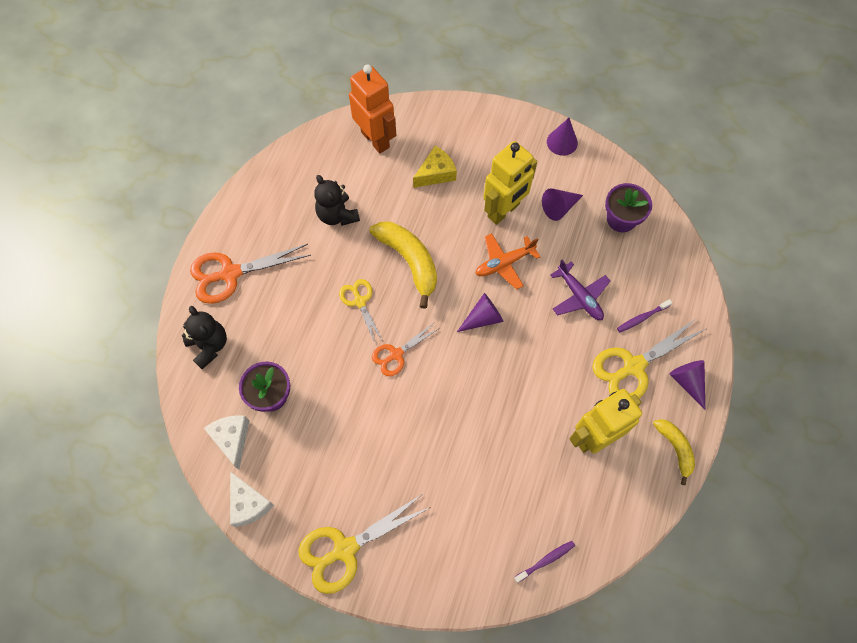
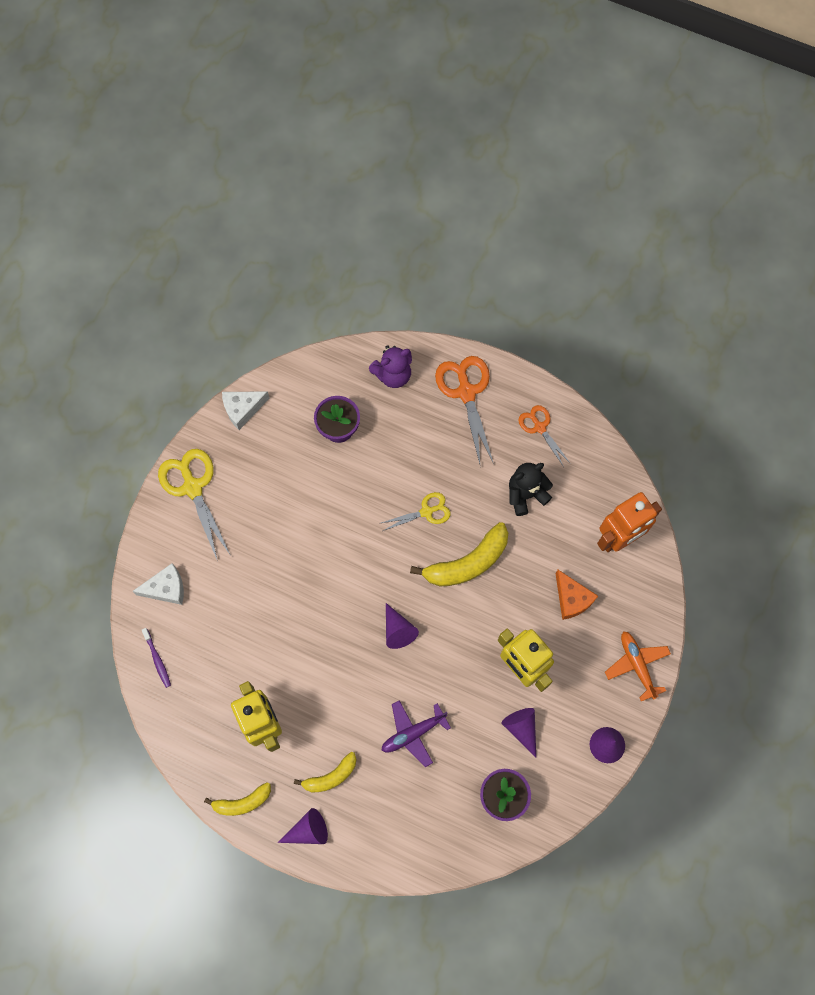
camera: 95 degrees right, 5 degrees up
black teddy bear [182,306,227,369] -> purple teddy bear [369,345,412,388]
white cheese [204,415,250,470] -> white cheese moved to [132,563,184,605]
orange scissors [372,324,438,376] -> orange scissors moved to [519,405,571,467]
yellow cheese [413,146,457,188] -> orange cheese [556,570,598,620]
orange plane [475,233,540,290] -> orange plane moved to [605,631,671,701]
yellow scissors [592,318,706,398] -> yellow banana [294,752,356,793]
purple toothbrush [617,299,672,333] -> none

